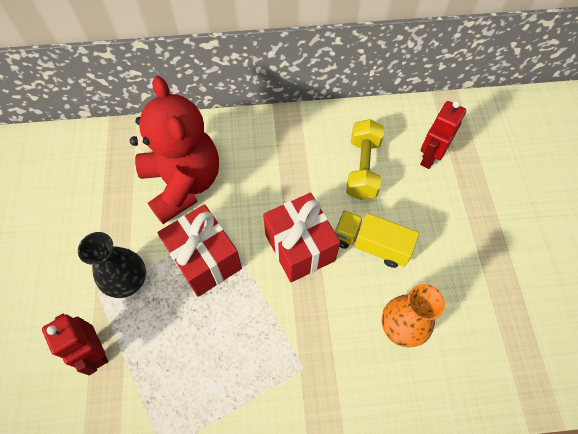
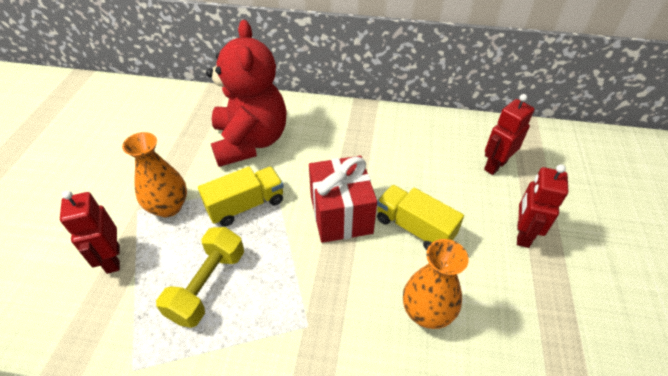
camera: 15 degrees right, 15 degrees down
black vase [78,232,146,298] -> orange vase [122,132,187,217]
red gift [157,204,242,297] -> yellow truck [198,167,284,226]
yellow dumbbell [346,119,384,200] -> yellow dumbbell moved to [156,227,244,328]
none -> red robot [517,164,568,248]

